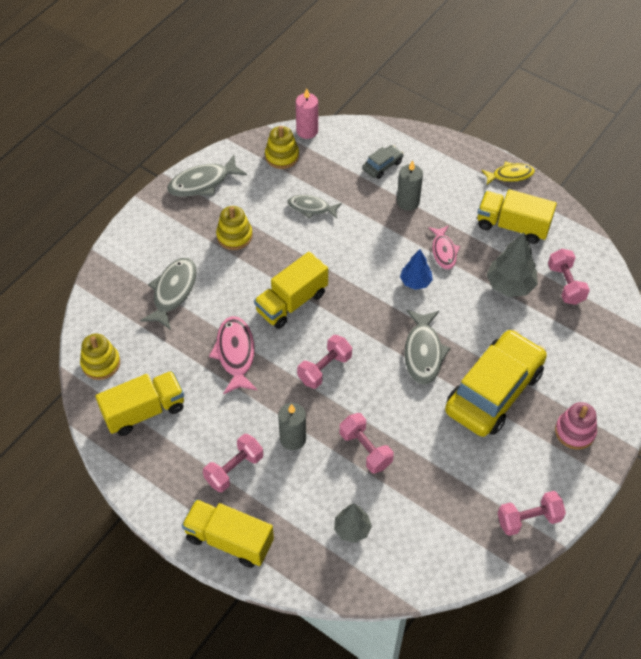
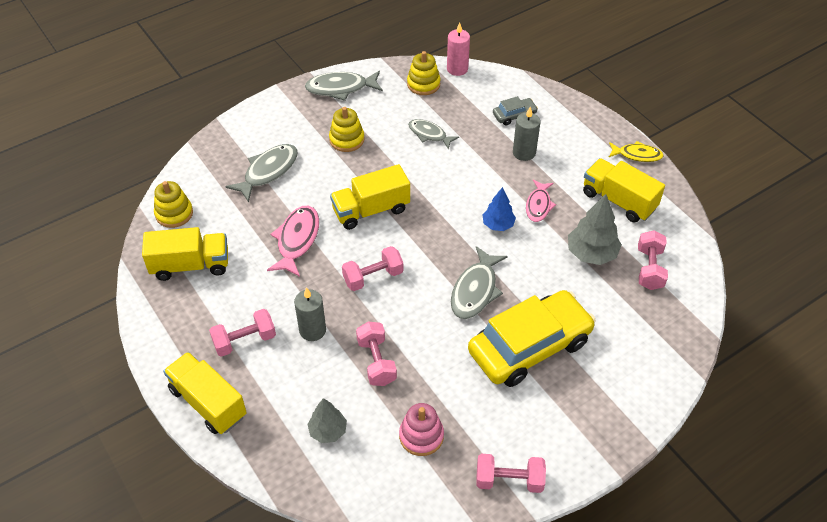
camera: 20 degrees right, 5 degrees down
pink stacking toy [555,402,597,450] -> pink stacking toy moved to [399,403,444,456]

